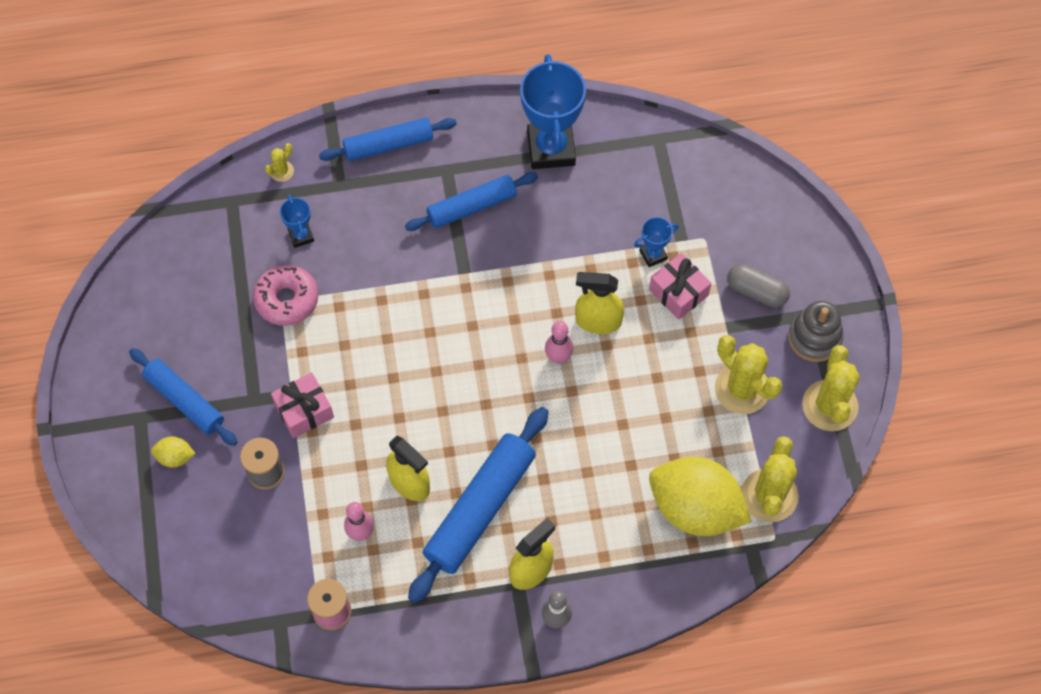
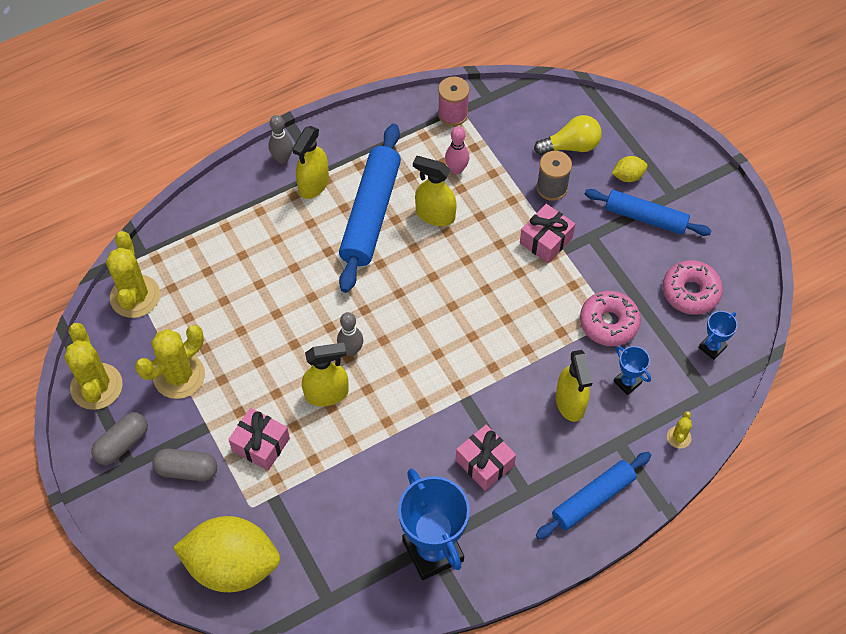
camera: 160 degrees right, 5 degrees down
blue rolling pin [405,172,538,231] -> pink gift [456,424,516,490]
pink bowling pin [545,321,573,364] -> grey bowling pin [337,312,363,356]
blue trophy [634,217,679,267] -> blue trophy moved to [698,311,737,360]
yellow lemon [649,457,752,536] -> yellow lemon moved to [173,516,280,592]
yellow cactus [715,335,783,414] -> yellow cactus turned 75 degrees counterclockwise [135,325,205,399]
grey stacking toy [788,301,844,362] -> grey capsule [91,412,148,465]
none -> yellow light bulb [534,115,602,155]
none -> yellow spray bottle [556,350,592,422]
none -> pink donut [663,260,723,315]

